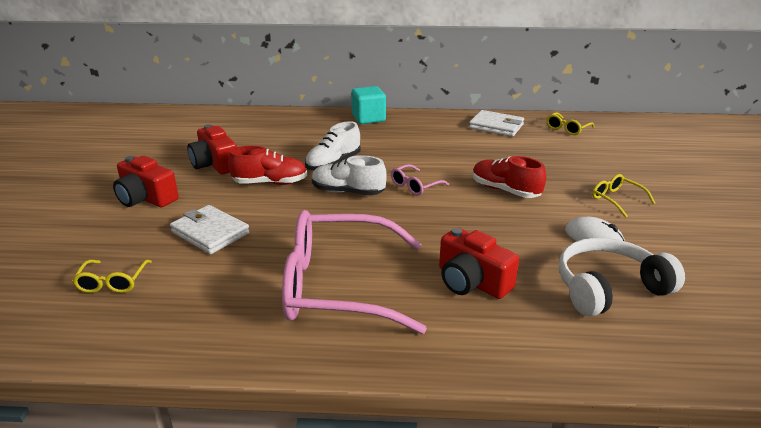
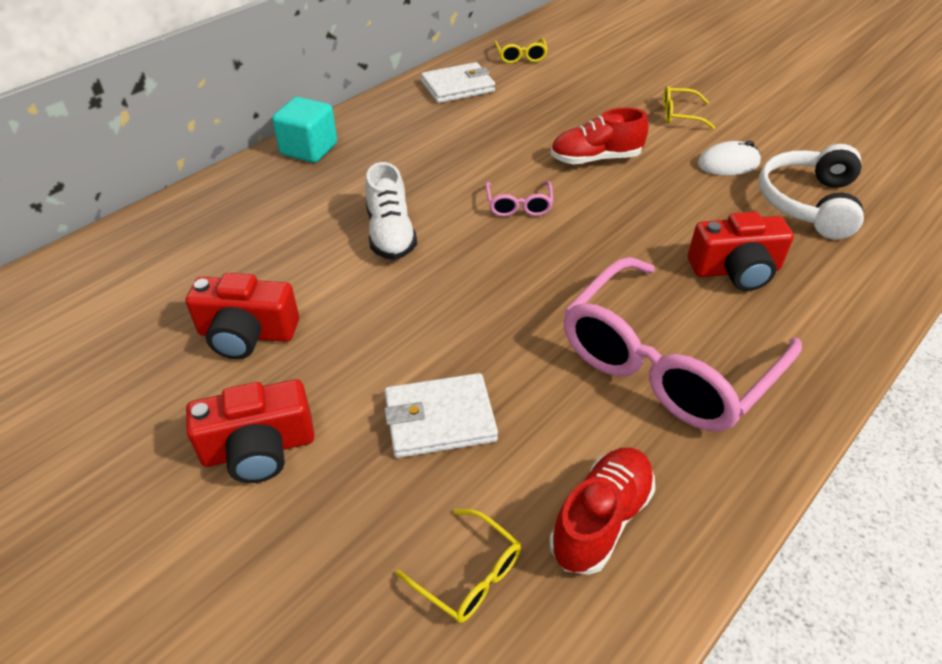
camera: 50 degrees left, 15 degrees up
red shoe [228,146,307,185] -> red shoe moved to [549,448,655,575]
white shoe [312,155,387,196] -> none

